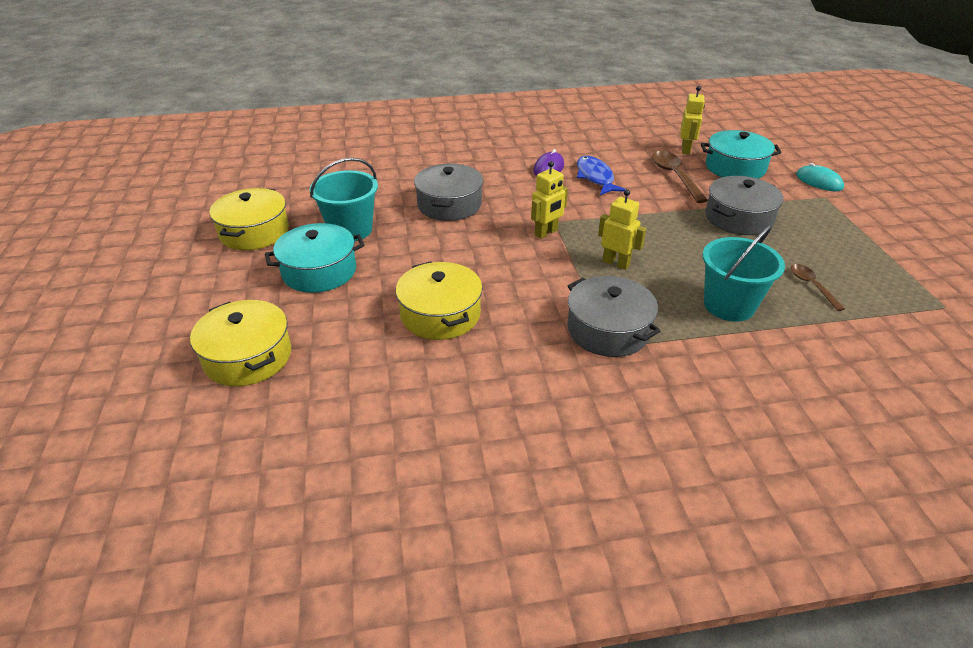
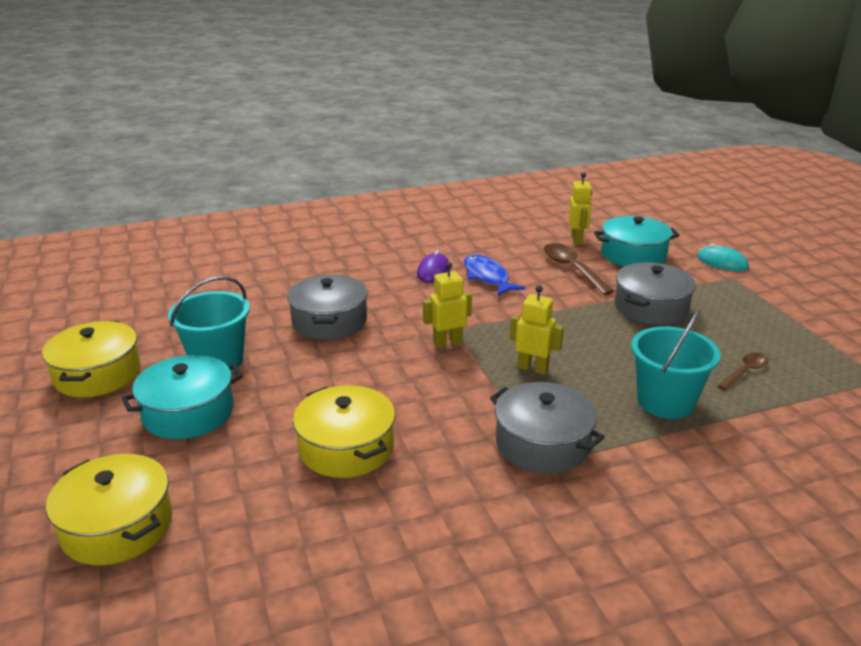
camera: 10 degrees left, 10 degrees down
yellow robot [531,161,568,239] -> yellow robot turned 150 degrees counterclockwise [423,262,472,348]
brown spoon [791,264,845,311] -> brown spoon turned 75 degrees clockwise [717,353,769,391]

